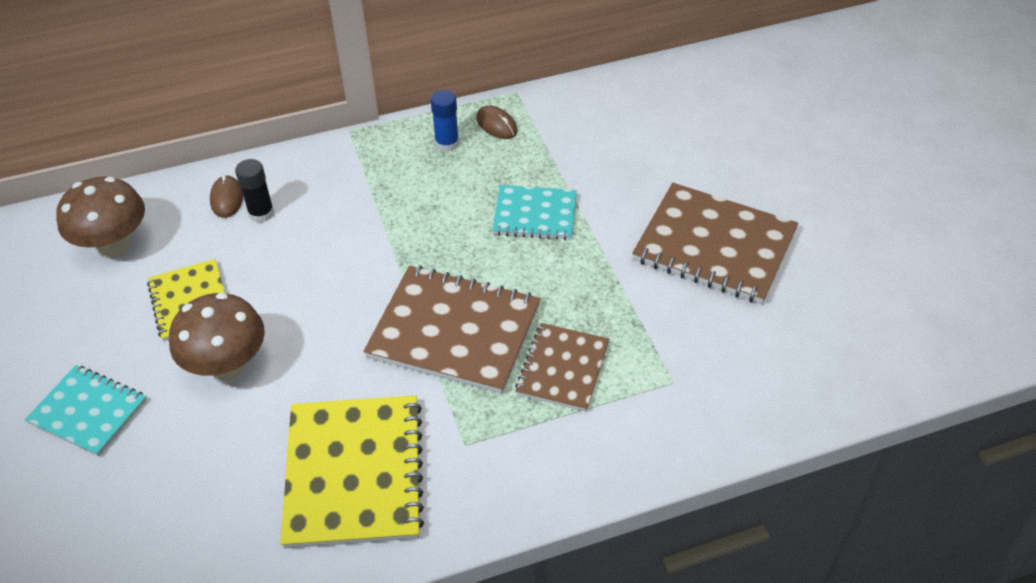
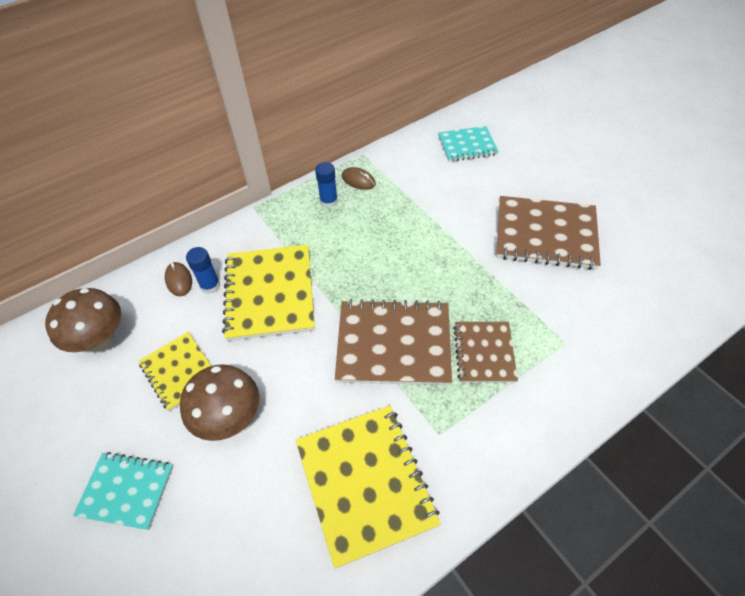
camera: 15 degrees left, 5 degrees up
black glue stick [235,159,274,223] -> blue glue stick [186,247,220,294]
turquoise notebook [492,185,577,240] -> turquoise notebook moved to [438,126,498,162]
none -> yellow notebook [222,245,315,341]

